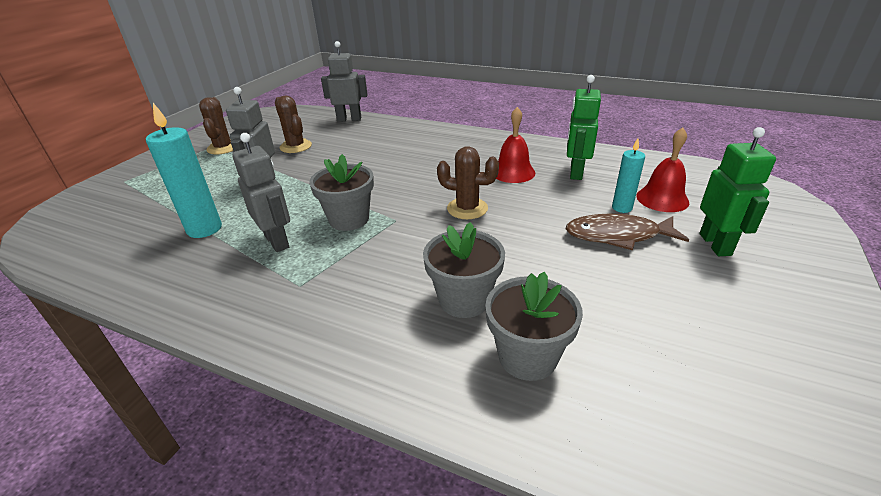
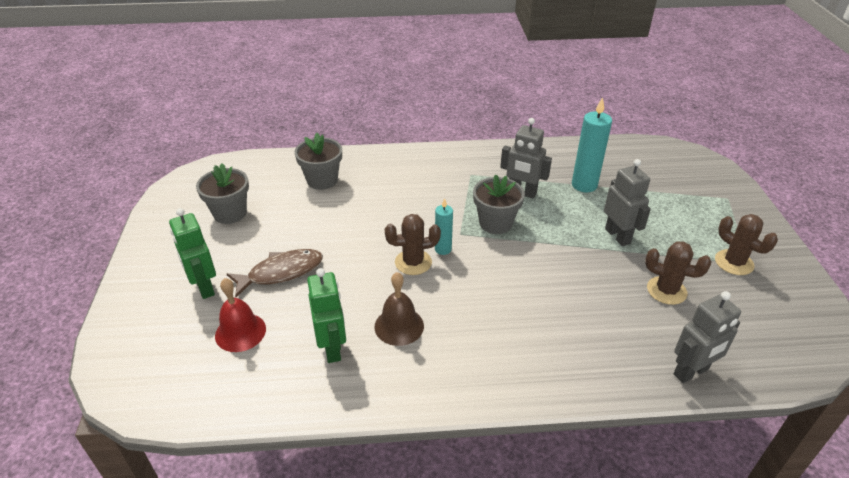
camera: 150 degrees right, 5 degrees up
grey flower pot [423,222,505,318] -> grey flower pot moved to [196,163,249,224]
red bell [496,107,535,183] -> brown bell [375,272,424,346]
turquoise candle [612,138,645,213] -> turquoise candle moved to [435,198,453,255]

